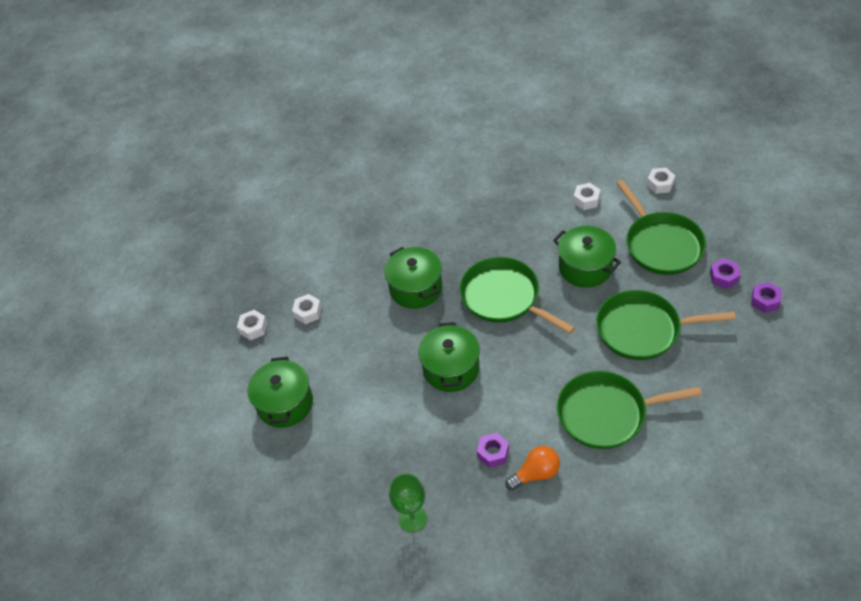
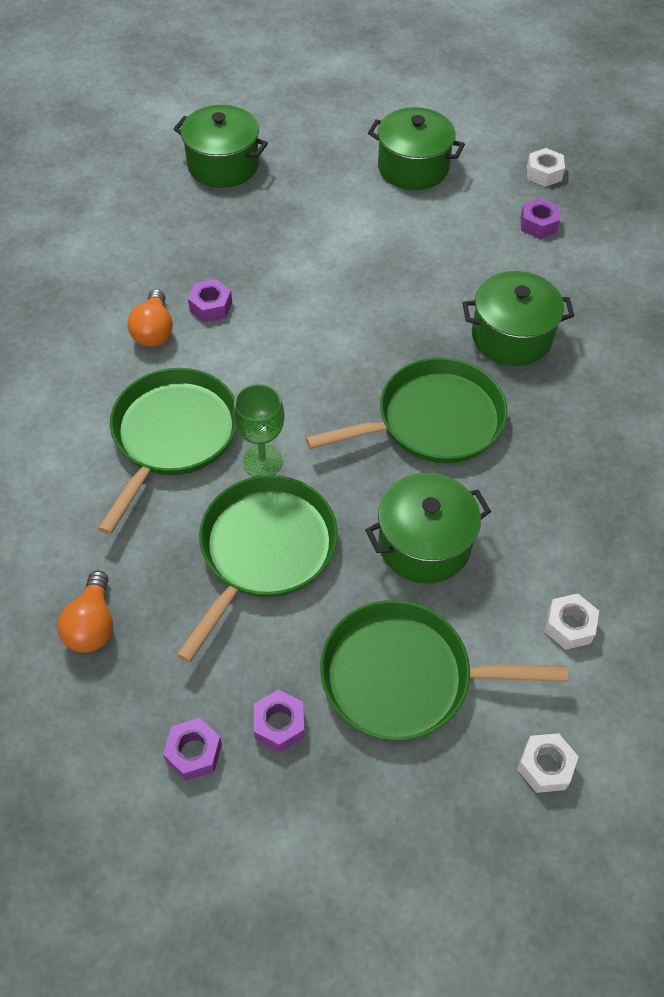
camera: 110 degrees right, 5 degrees up
white nut [292,294,322,324] -> purple nut [521,198,560,239]
green goblet [389,473,427,532] -> green goblet moved to [233,384,285,477]
green pot [418,322,480,392] -> green pot moved to [174,105,268,188]
none -> orange light bulb [57,571,113,653]

